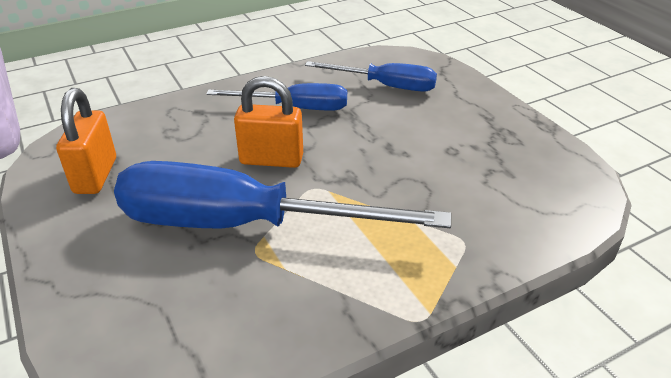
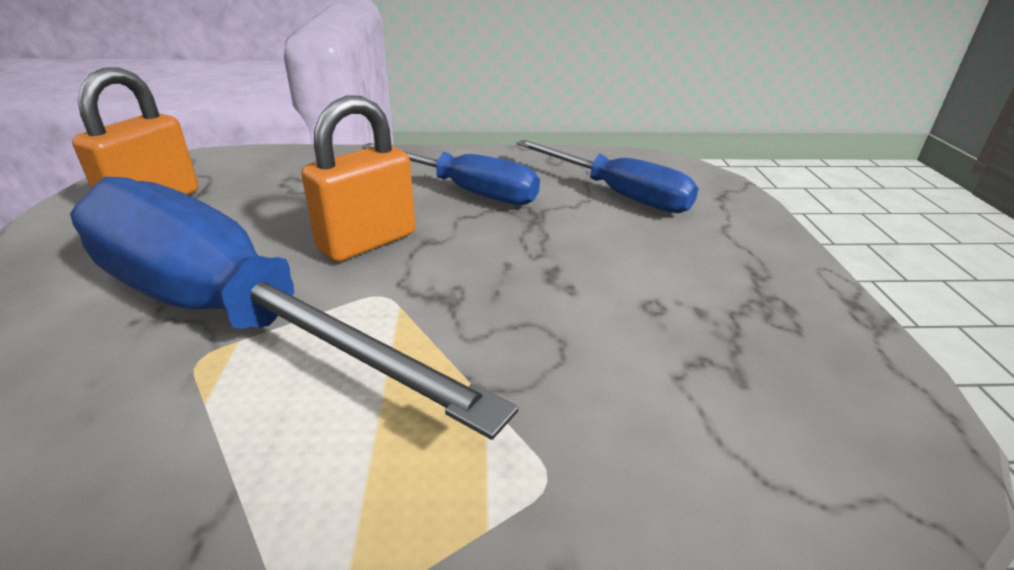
camera: 25 degrees right, 5 degrees down
orange padlock [234,76,303,168] -> orange padlock turned 75 degrees counterclockwise [301,95,415,262]

